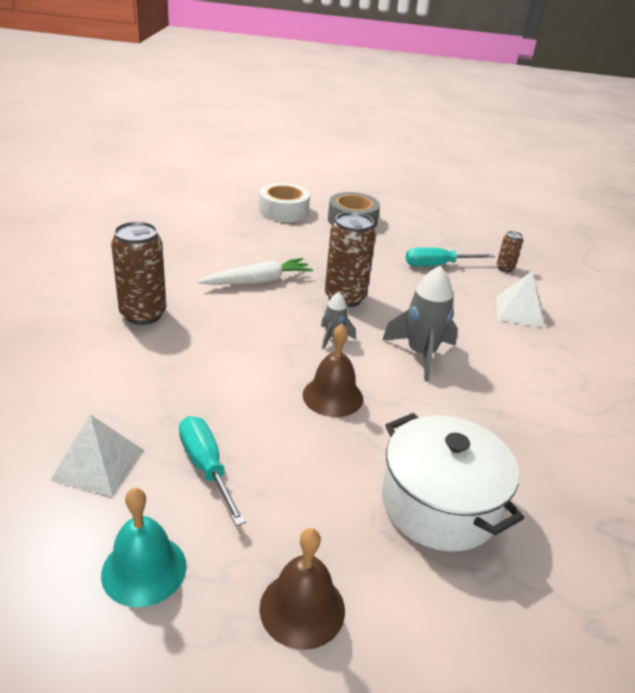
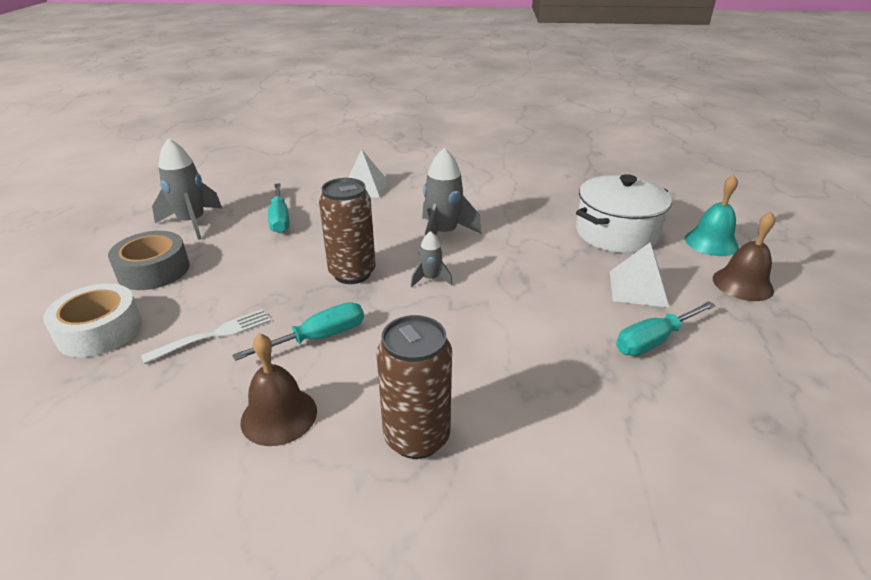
camera: 90 degrees left, 0 degrees up
white pyramid [50,414,144,497] -> white pyramid moved to [610,243,669,307]
turquoise bell [101,488,187,607] -> turquoise bell moved to [685,175,739,256]
white carrot [198,258,313,285] -> turquoise screwdriver [232,302,364,361]
brown bell [303,324,363,417] -> brown bell moved to [241,333,317,446]
brown can [497,231,523,272] -> none
none -> white fork [141,309,271,364]
none -> grey rocket [152,138,222,240]

